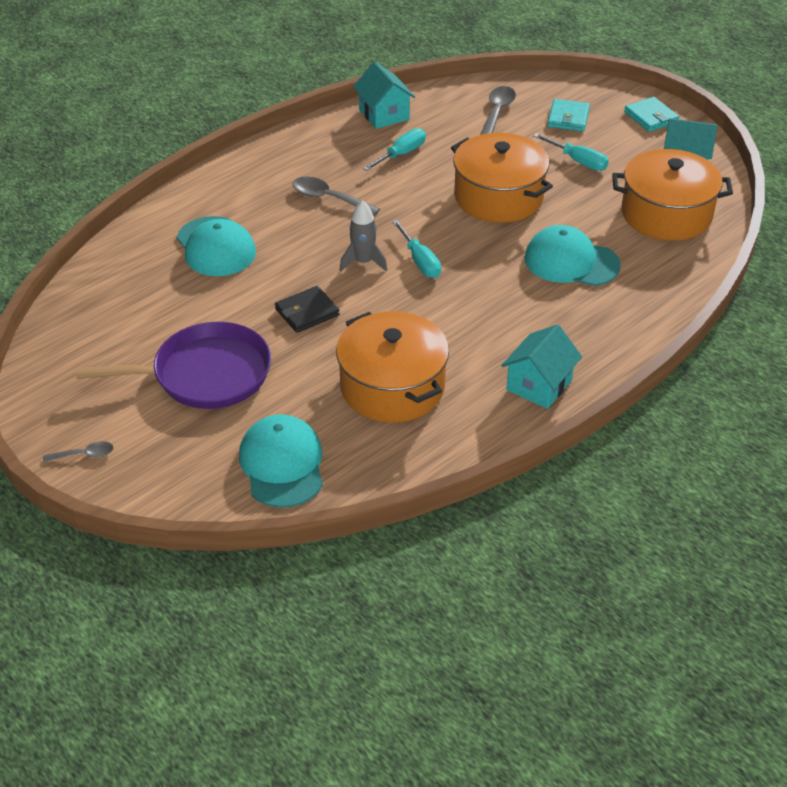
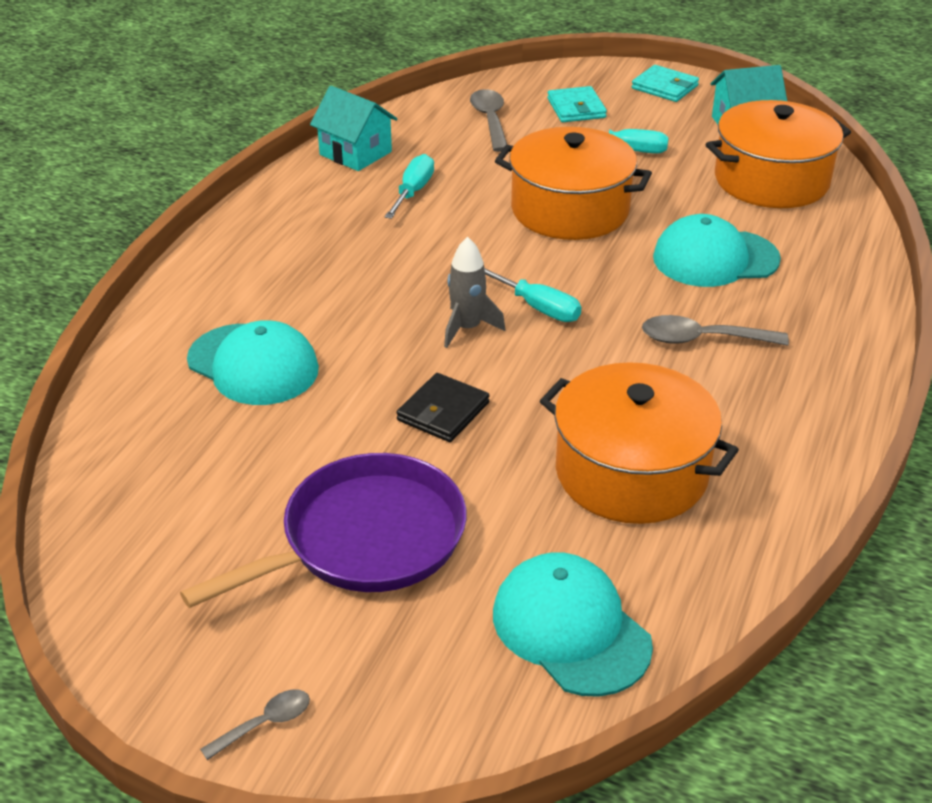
camera: 25 degrees left, 5 degrees down
grey spoon [292,177,380,216] -> grey spoon moved to [642,315,789,346]
turquoise house [501,324,582,409] -> none

